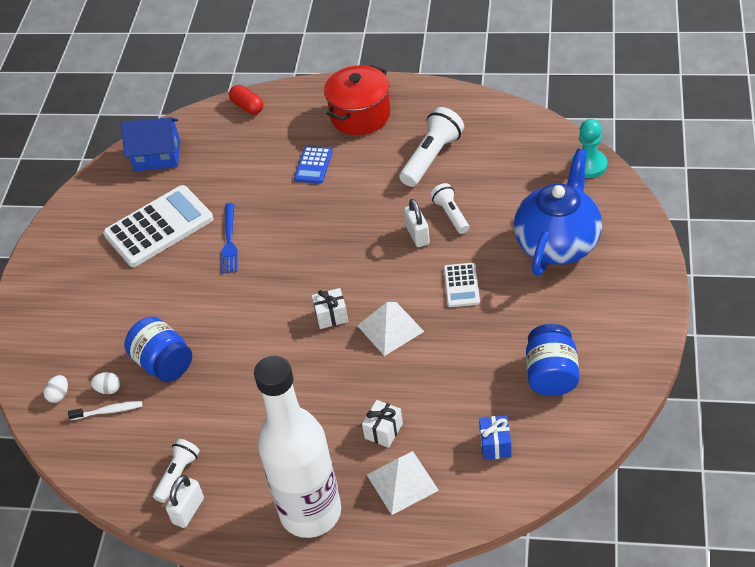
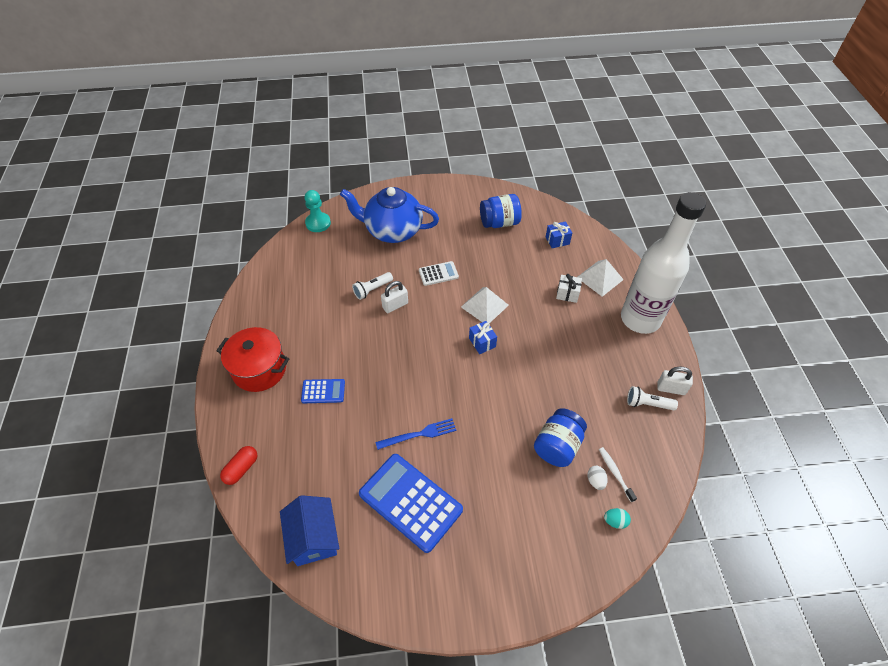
camera: 110 degrees left, 5 degrees up
white egg [44,375,68,403] -> turquoise egg [604,508,631,529]
white calculator [103,185,213,267] -> blue calculator [359,454,463,553]
white gift [312,288,348,329] -> blue gift [469,321,497,354]
white flashlight [399,107,464,187] -> none

